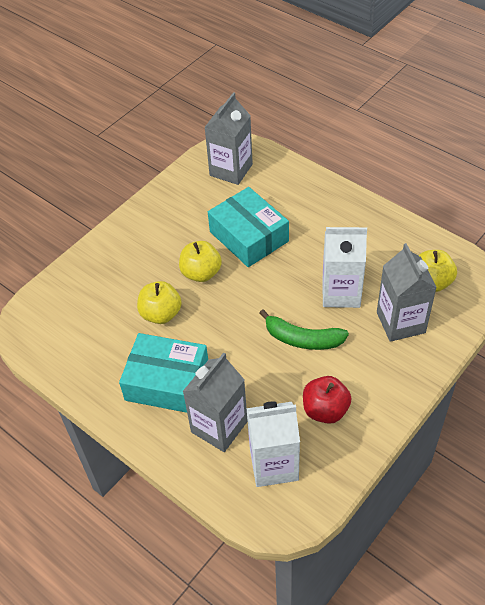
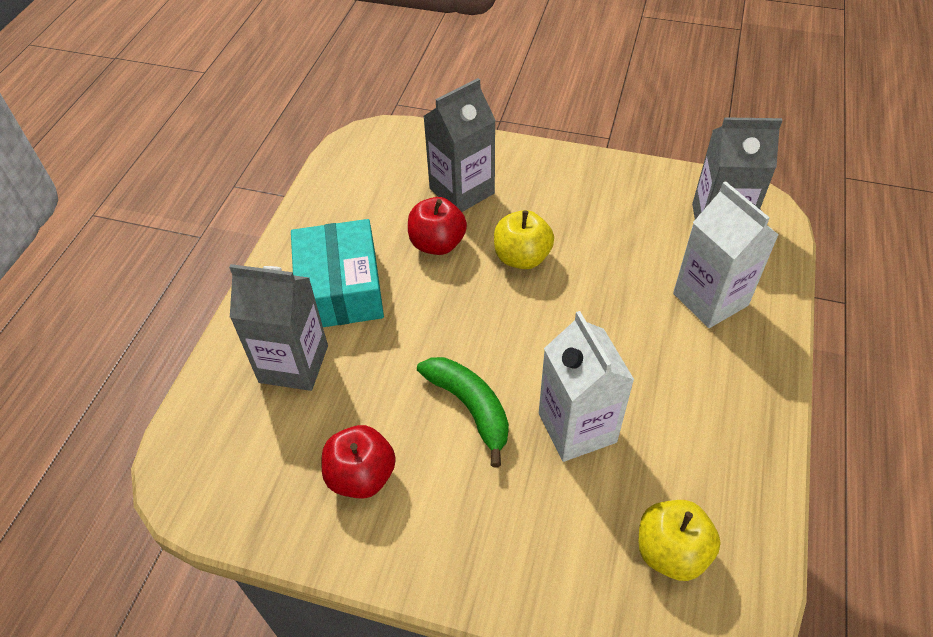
camera: 65 degrees right, 0 degrees up
yellow apple [137,281,182,324] -> red apple [408,197,467,255]
turquoise box [208,187,289,267] -> none
white carton [246,401,300,487] -> white carton moved to [673,181,779,328]
green banana [260,309,349,350] -> green banana turned 150 degrees clockwise [417,357,509,467]
grey carton [377,243,437,342] -> grey carton moved to [423,78,496,212]

